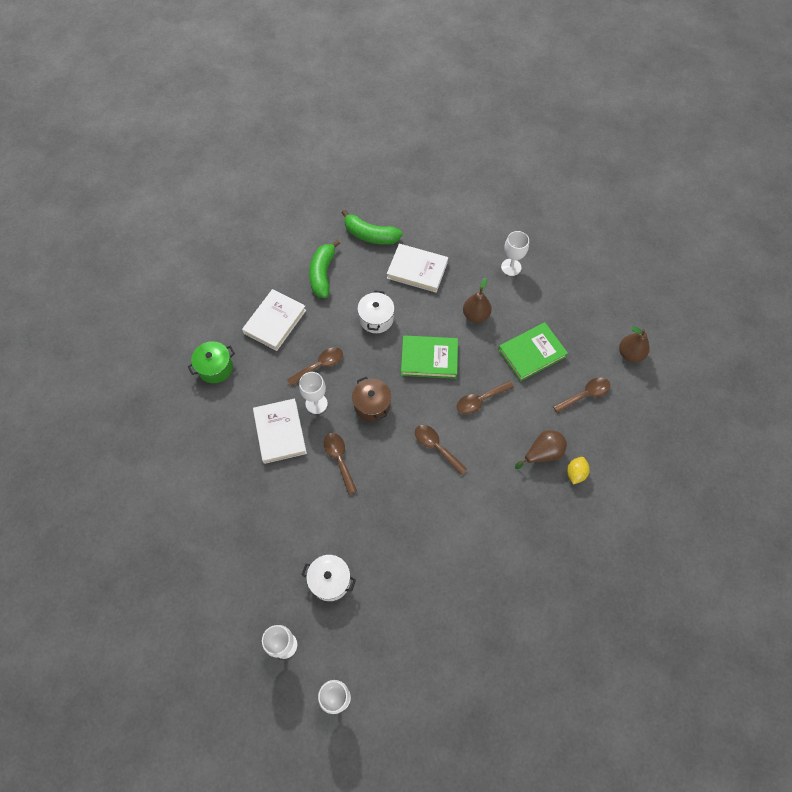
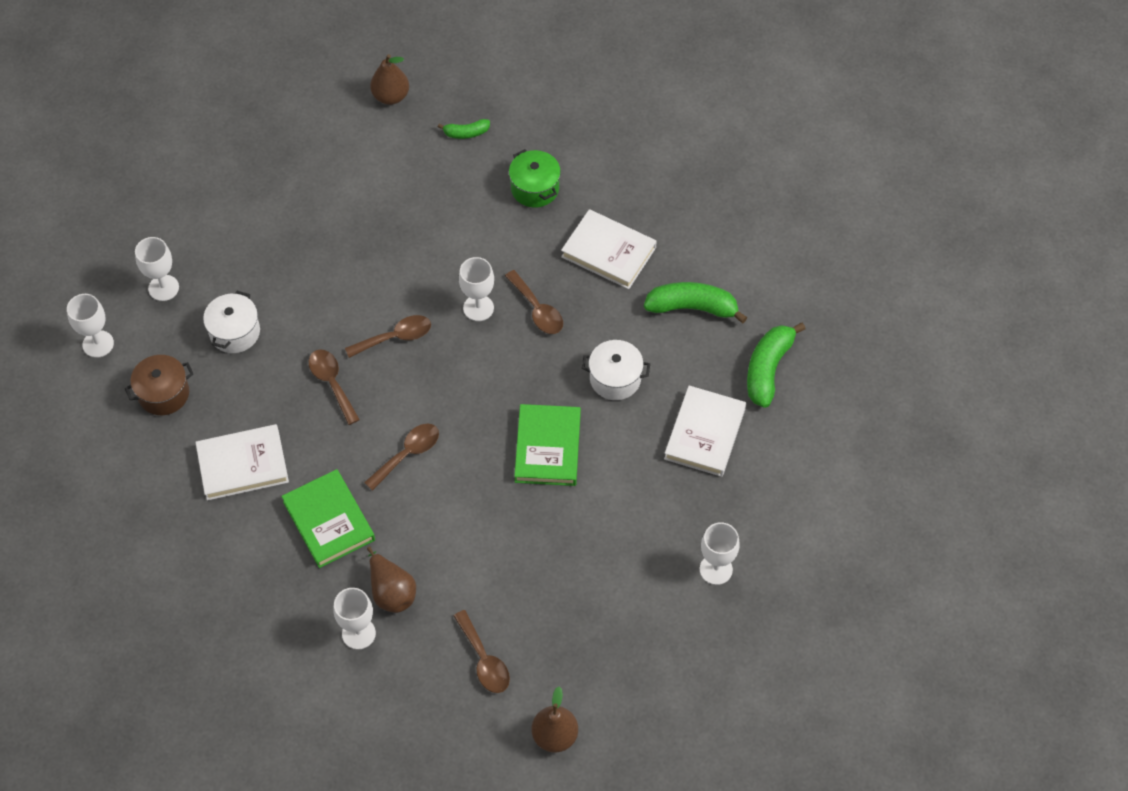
camera: 90 degrees right, 5 degrees down
white book [253,398,307,464] -> white book moved to [195,424,289,501]
brown pot [352,377,391,421] -> brown pot moved to [125,355,193,415]
brown spoon [457,381,514,414] -> brown spoon moved to [309,350,360,425]
brown pear [463,278,492,323] -> brown pear moved to [370,54,409,105]
green book [498,322,568,382] -> green book moved to [281,469,375,568]
yellow lemon [567,457,590,484] -> white goblet [333,588,376,650]
none -> green banana [438,119,490,139]

